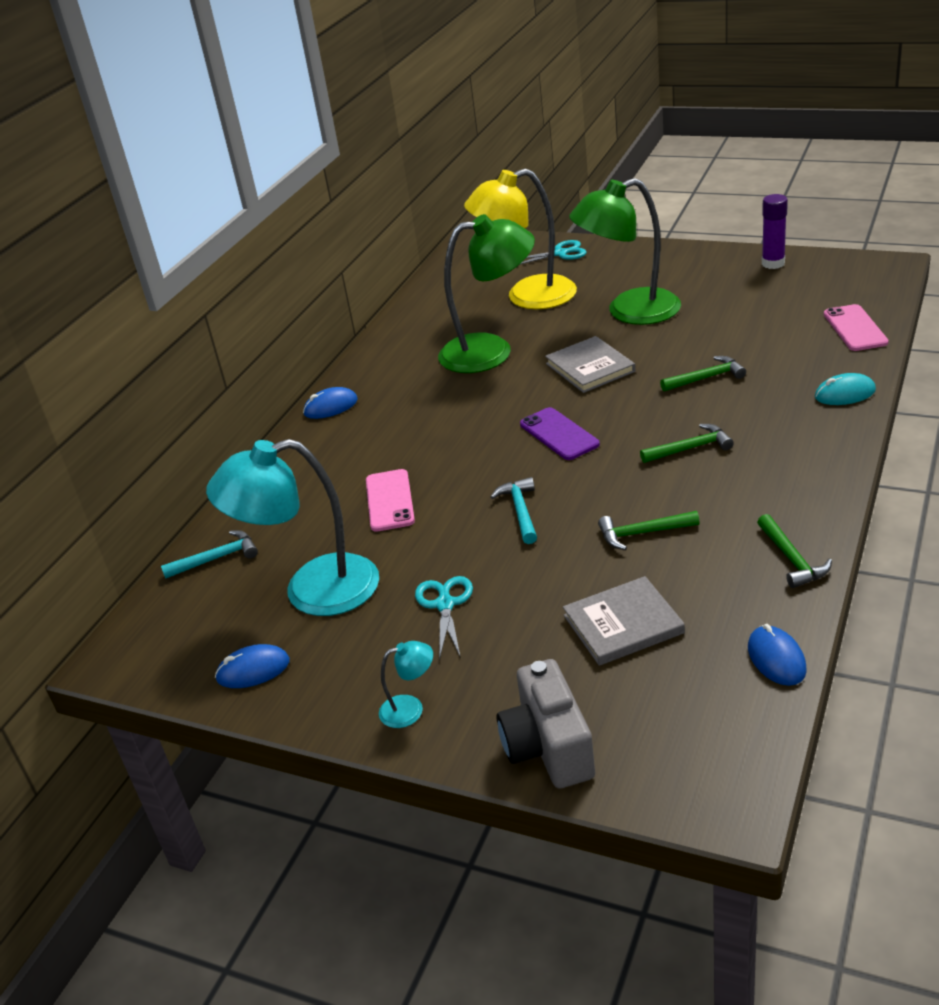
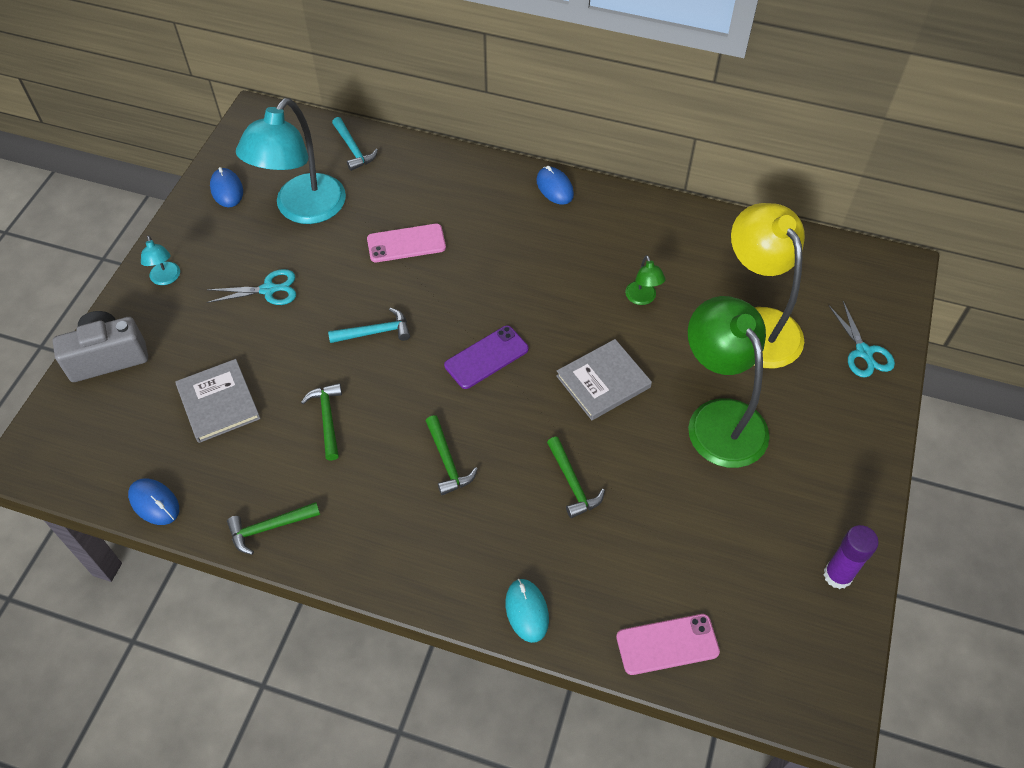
camera: 80 degrees right, 20 degrees up
turquoise lamp [206,439,379,616] -> turquoise lamp turned 135 degrees counterclockwise [236,98,346,224]
green lamp [438,214,535,373] -> green lamp [625,255,665,305], size x0.42
blue mouse [748,624,807,686] -> blue mouse turned 60 degrees clockwise [128,479,179,525]

